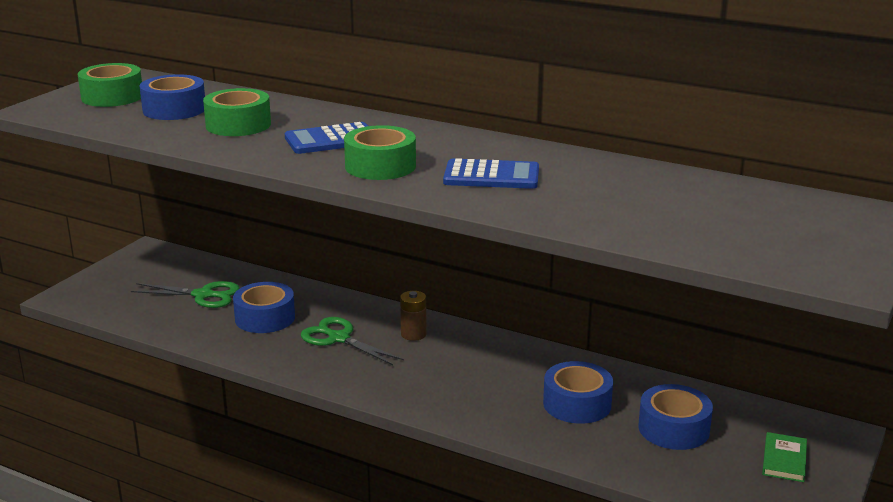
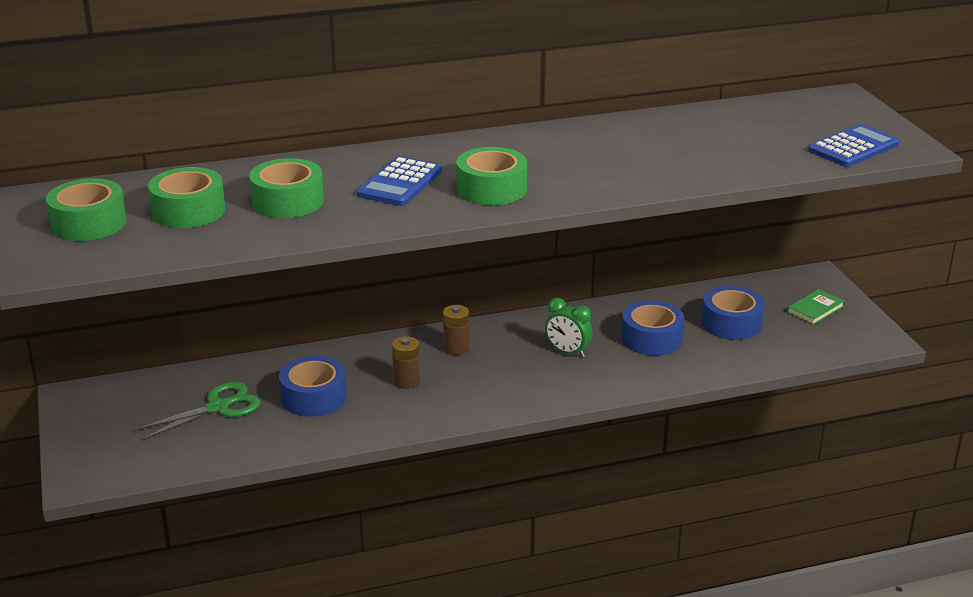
camera: 45 degrees left, 5 degrees up
blue tape [140,74,205,120] -> green tape [148,167,225,228]
green scissors [301,317,404,365] -> brown battery [392,336,420,389]
blue calculator [443,158,539,189] -> blue calculator moved to [808,124,899,167]
green book [762,432,807,482] -> green book turned 75 degrees clockwise [787,289,845,325]
none -> green clock [545,298,593,358]

